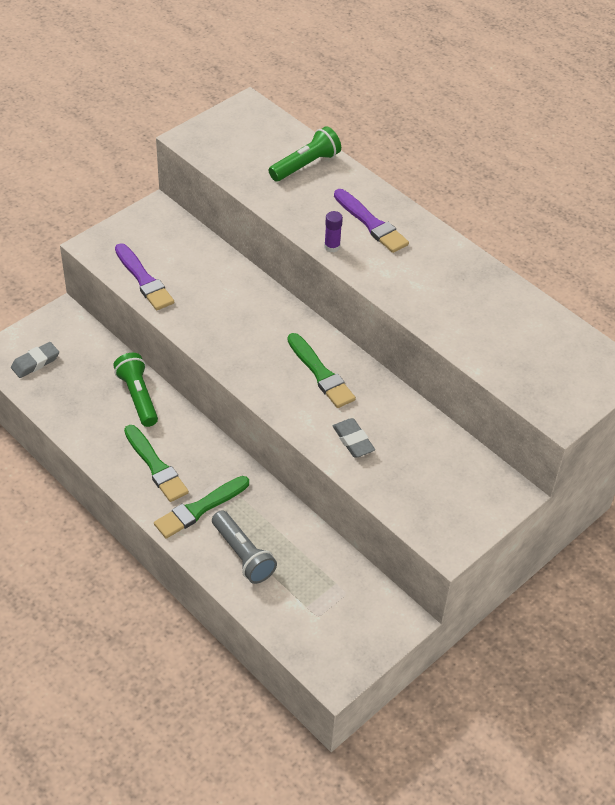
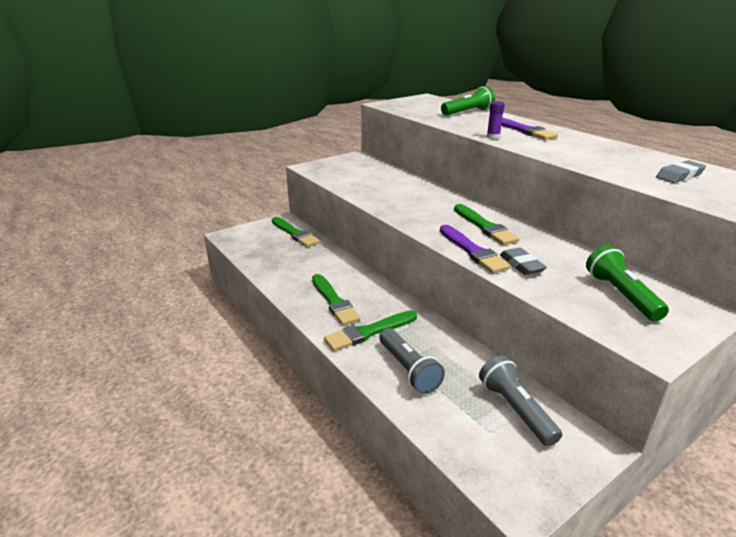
camera: 10 degrees right, 20 degrees down
grey eraser [11,342,59,378] -> grey eraser moved to [656,160,706,183]
green flashlight [113,353,158,427] -> green flashlight moved to [586,245,669,321]
purple brush [115,243,174,310] -> purple brush moved to [440,225,510,273]
none -> green brush [272,217,320,247]
none -> grey flashlight [479,355,562,447]

